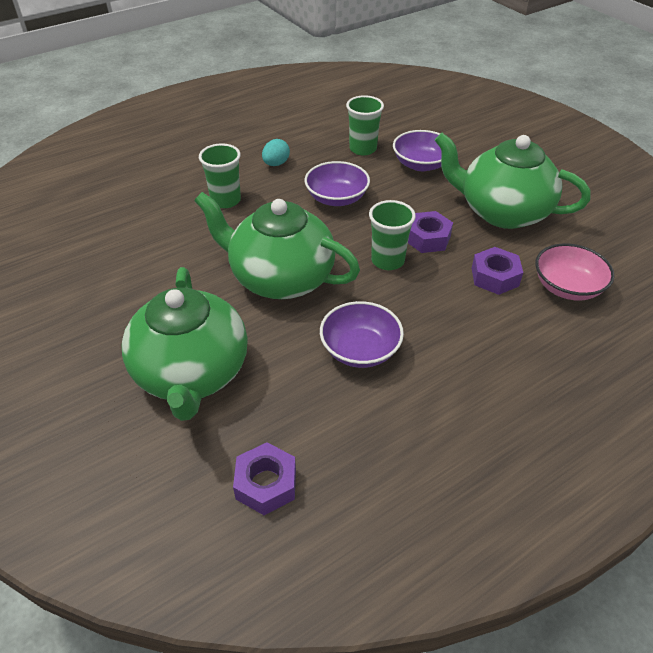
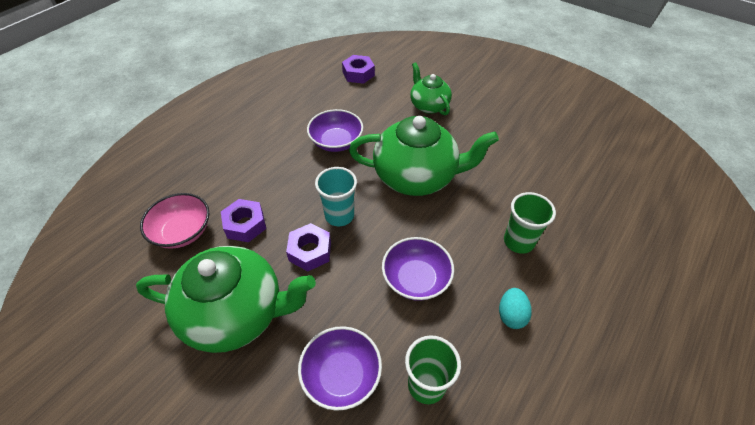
camera: 160 degrees right, 5 degrees up
green teapot [122,267,248,421] -> green teapot [410,63,452,115], size x0.56
green cup [369,200,416,270] -> turquoise cup [315,167,357,226]

